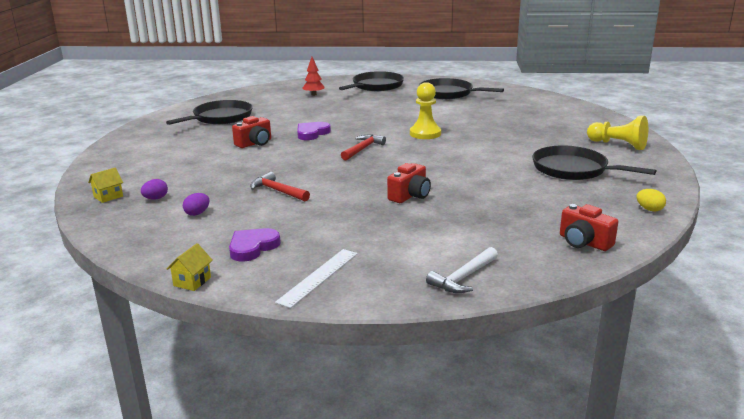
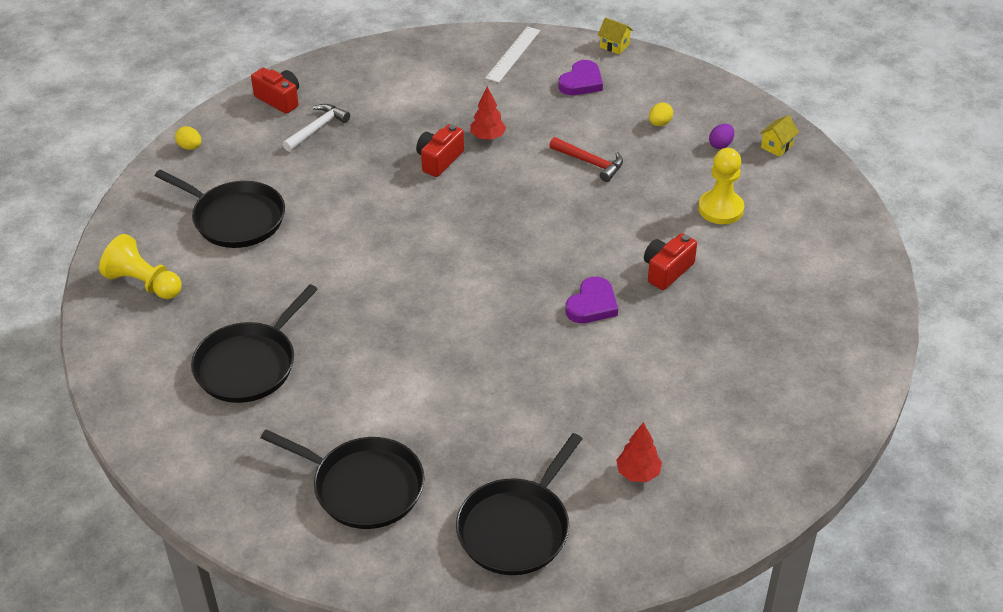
camera: 175 degrees right, 20 degrees up
black pan [166,100,253,125] -> black pan moved to [191,284,318,403]
yellow house [167,243,213,291] -> yellow house turned 75 degrees counterclockwise [598,17,633,54]
purple egg [183,193,210,216] -> yellow egg [649,103,673,126]
red hammer [341,134,386,160] -> none
yellow pawn [410,82,441,139] -> yellow pawn moved to [698,148,744,224]
white hammer [426,247,498,293] -> white hammer moved to [282,104,350,152]
none -> red tree [470,87,506,140]

